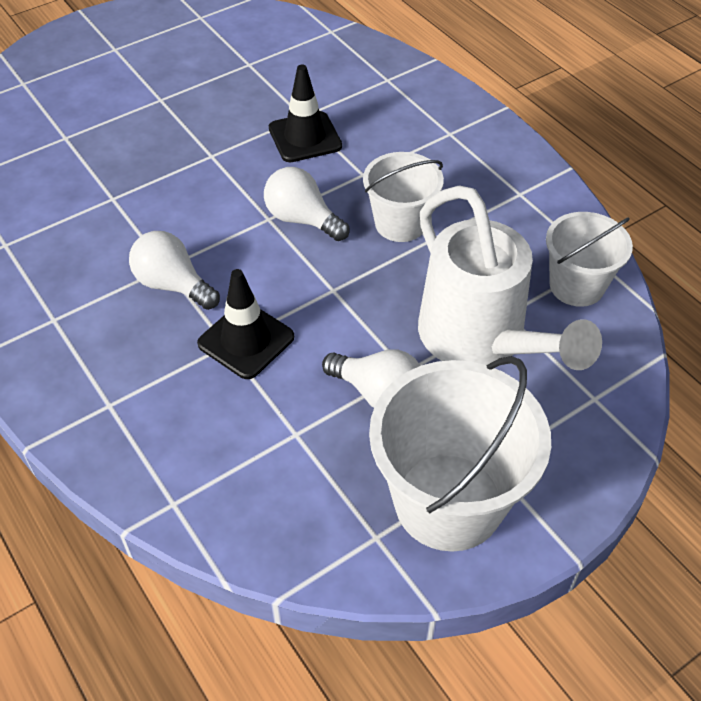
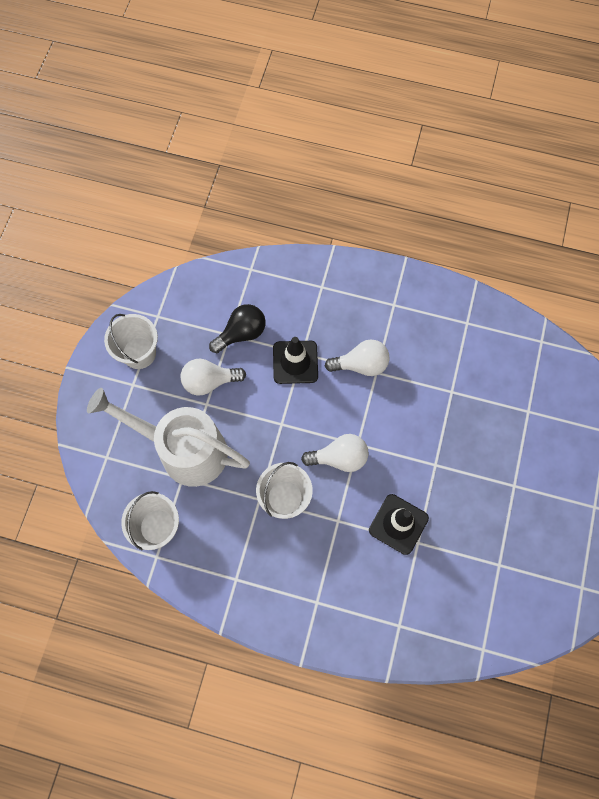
camera: 140 degrees right, 20 degrees up
white bucket [369,356,551,552] -> white bucket [104,314,158,369], size x0.59
none -> black light bulb [209,304,266,353]

